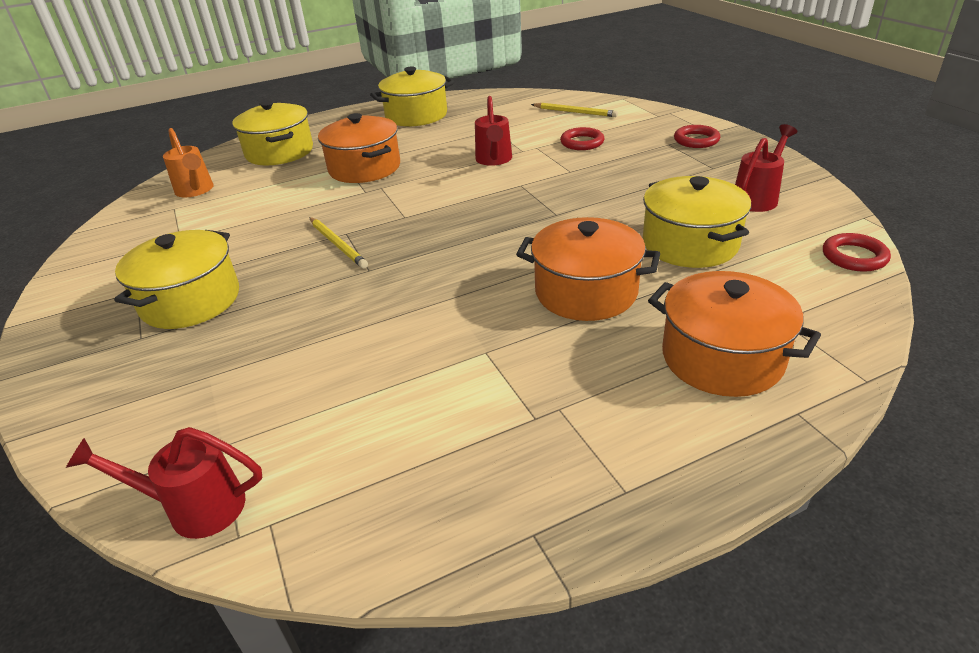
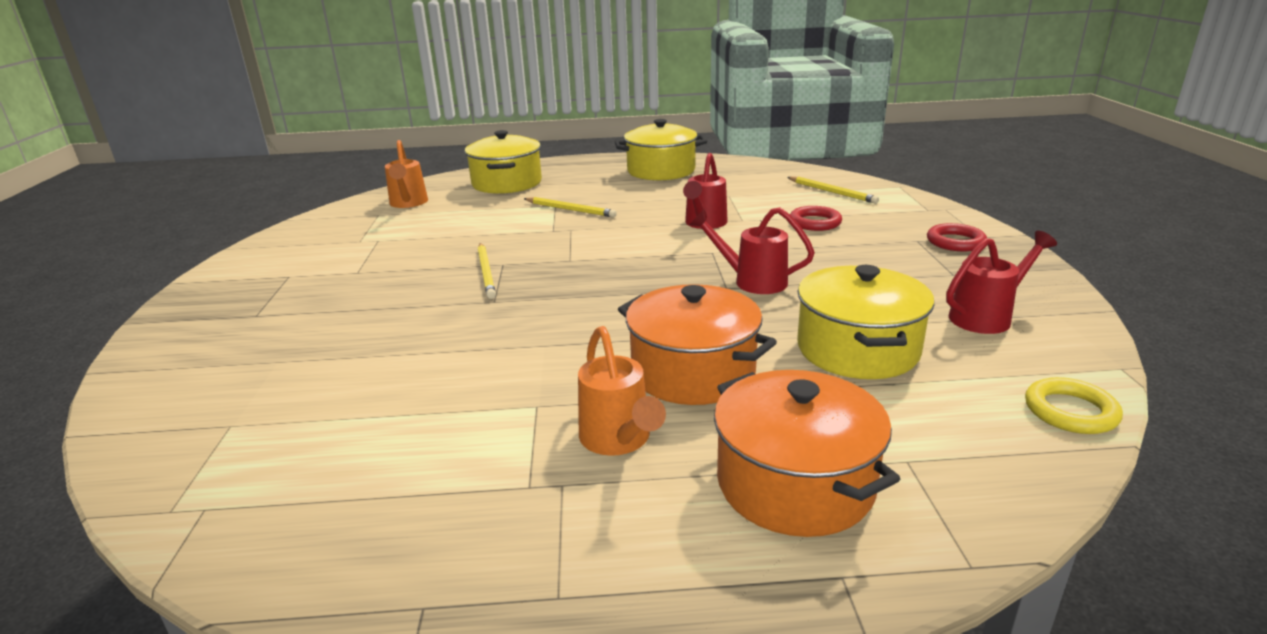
camera: 20 degrees right, 10 degrees down
red watering can [66,427,262,539] -> red watering can moved to [689,207,815,294]
yellow pot [114,230,239,329] -> none
orange pot [318,113,400,183] -> yellow pencil [524,197,617,217]
red ring [823,233,891,272] -> yellow ring [1025,377,1123,434]
none -> orange watering can [578,326,666,456]

